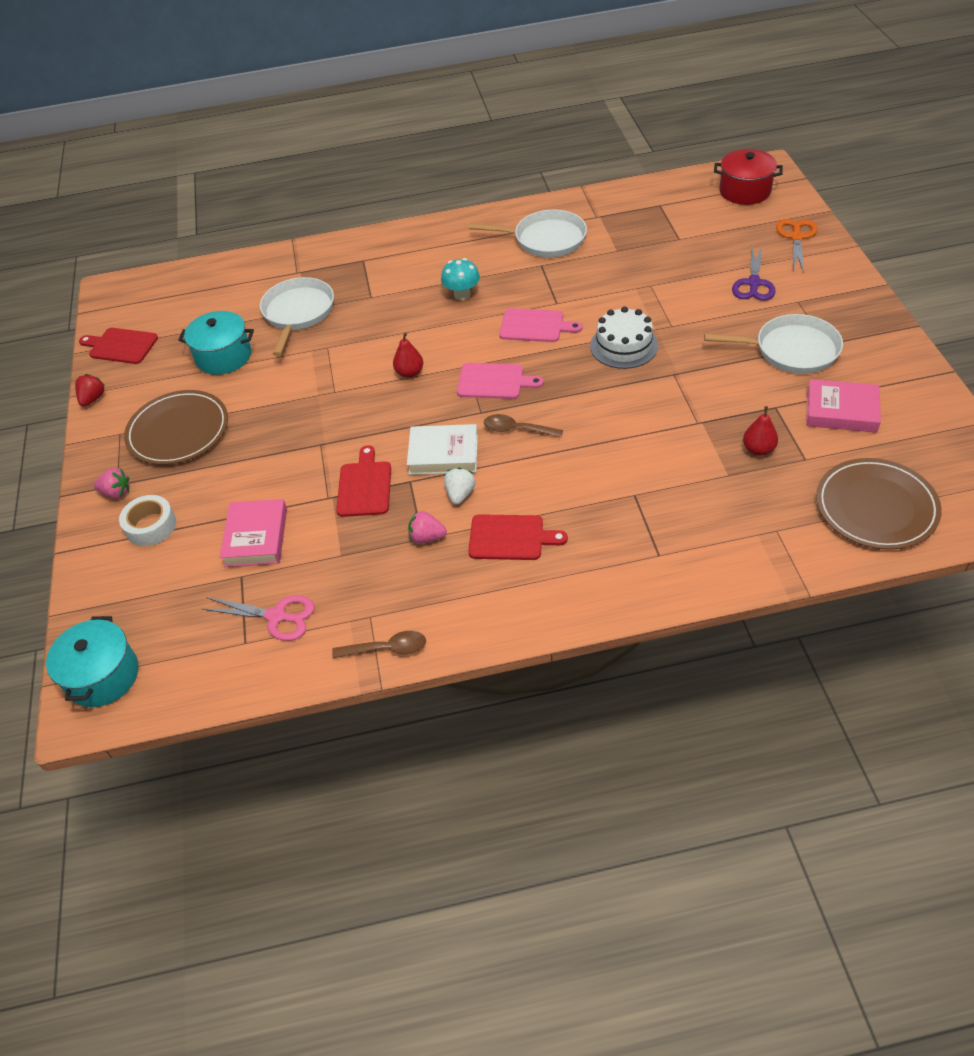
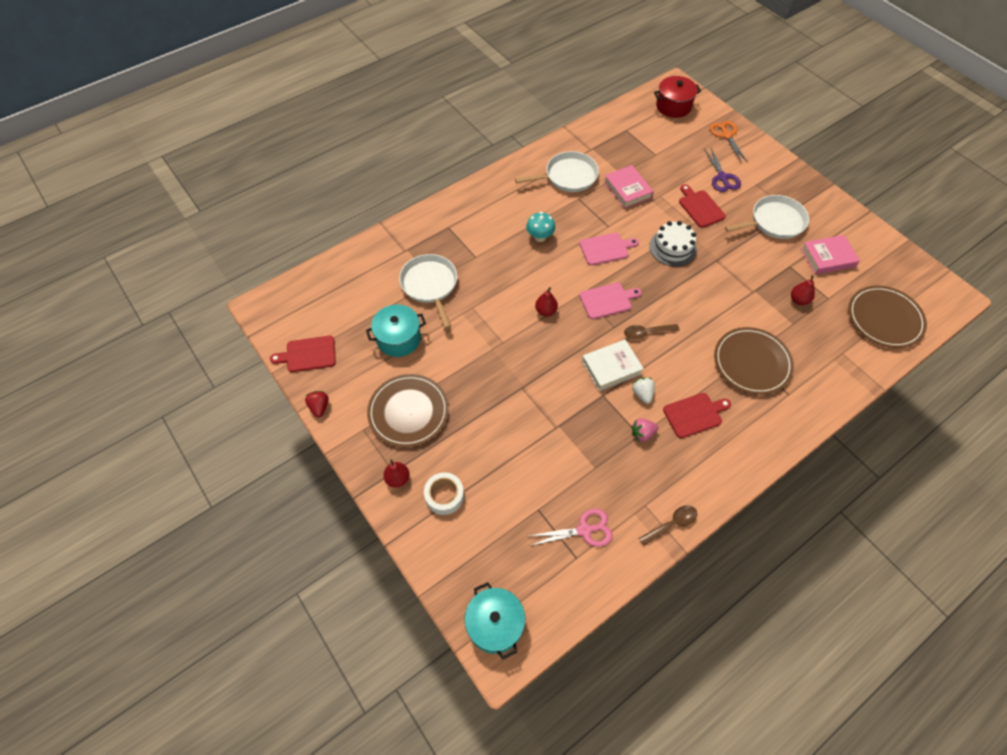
camera: 30 degrees left, 10 degrees up
pink strawberry [94,468,129,498] -> red pear [383,459,410,488]
pink book [219,499,287,567] -> pink book moved to [604,165,654,209]
red cutting board [336,445,391,517] -> red cutting board moved to [679,184,726,228]
none -> brown plate [714,327,794,395]

